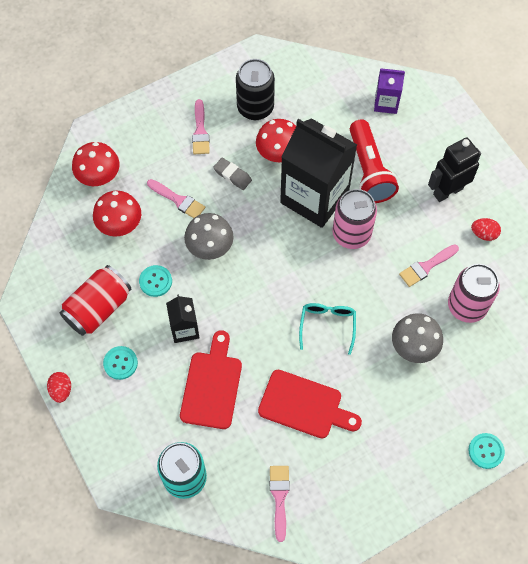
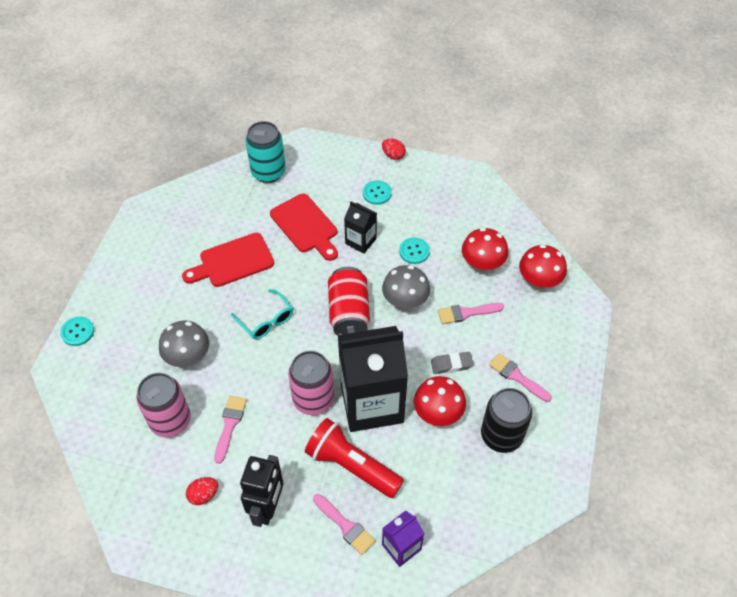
camera: 135 degrees right, 10 degrees down
red can [60,265,131,336] -> red can moved to [328,267,370,335]
pink brush [270,466,290,542] -> pink brush moved to [313,494,375,555]

